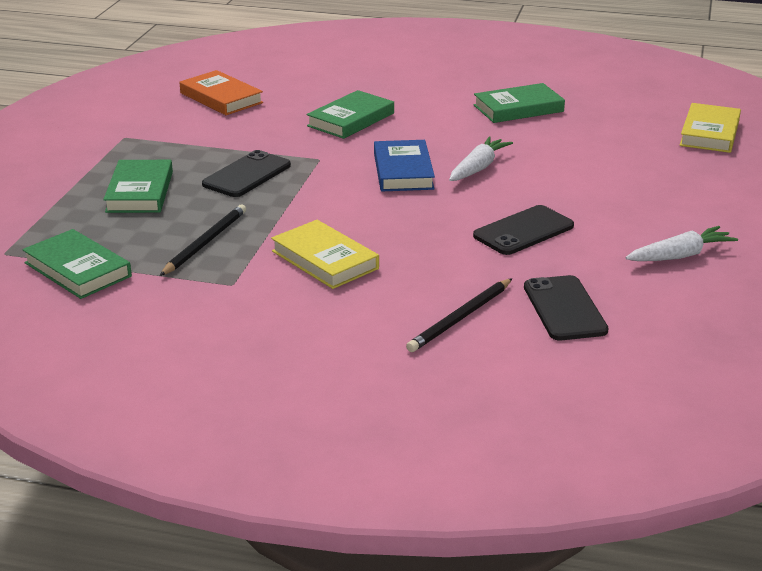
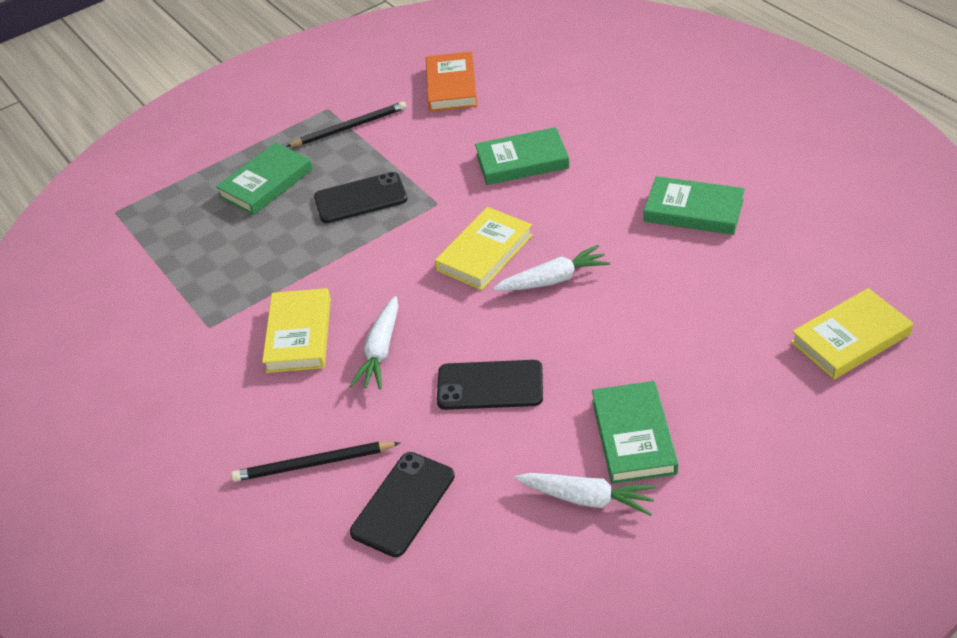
camera: 45 degrees right, 15 degrees up
green book [22,229,132,299] -> green book moved to [592,381,678,484]
black pencil [160,204,246,276] -> black pencil moved to [286,101,407,147]
blue book [374,140,435,191] -> yellow book [435,207,533,290]
none -> white carrot [350,296,398,389]

